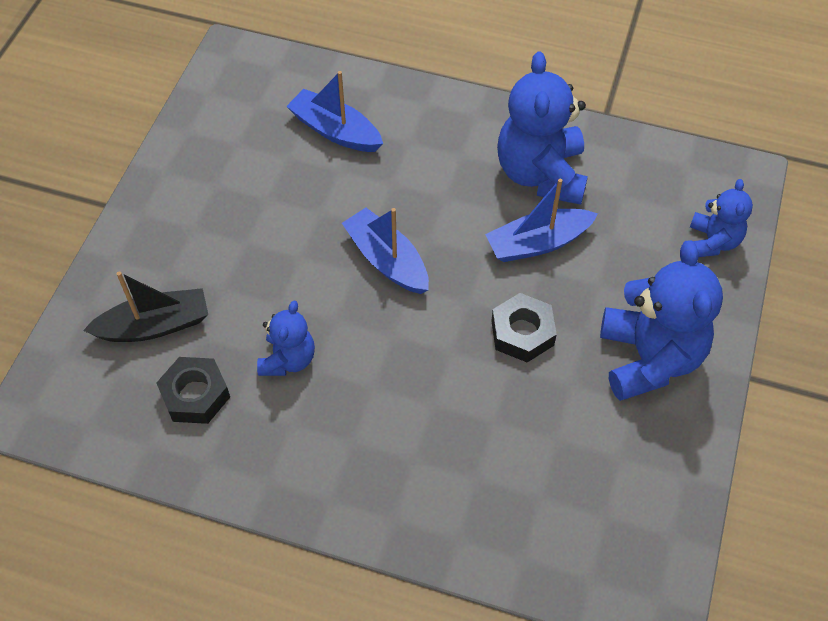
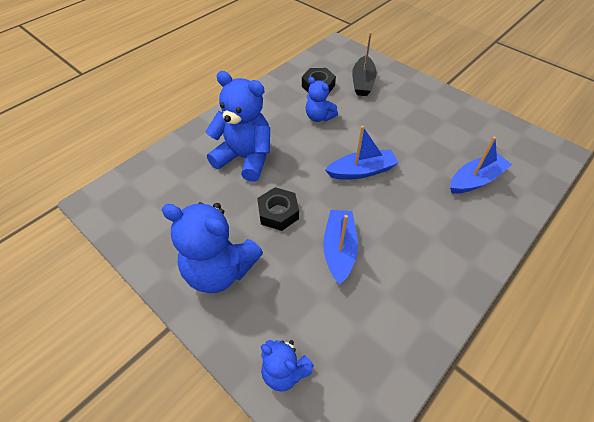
camera: 115 degrees right, 5 degrees down
blue teddy bear [497,51,588,205] -> blue teddy bear moved to [206,71,270,182]

